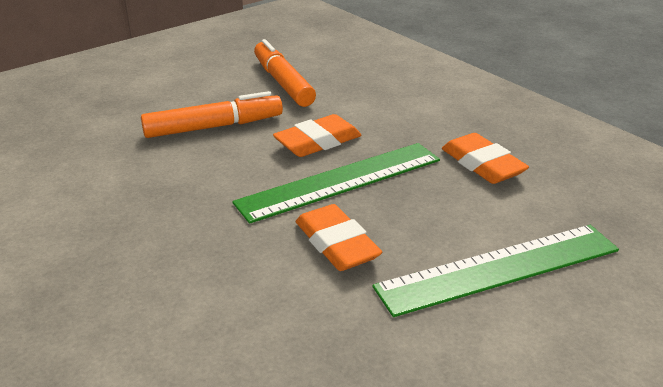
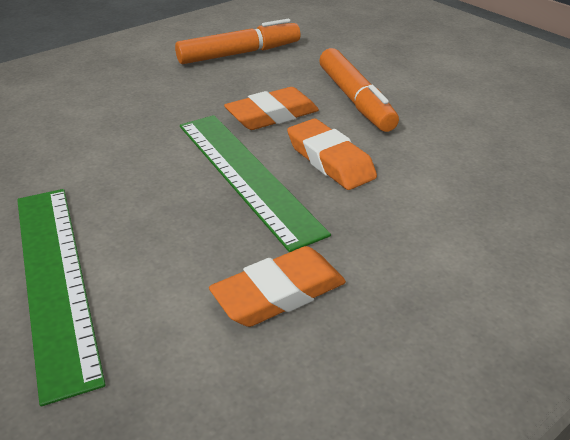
camera: 90 degrees right, 5 degrees up
orange marker [254,39,316,107] -> orange marker moved to [175,19,301,64]
orange eraser [296,204,382,271] -> orange eraser moved to [224,87,319,130]

